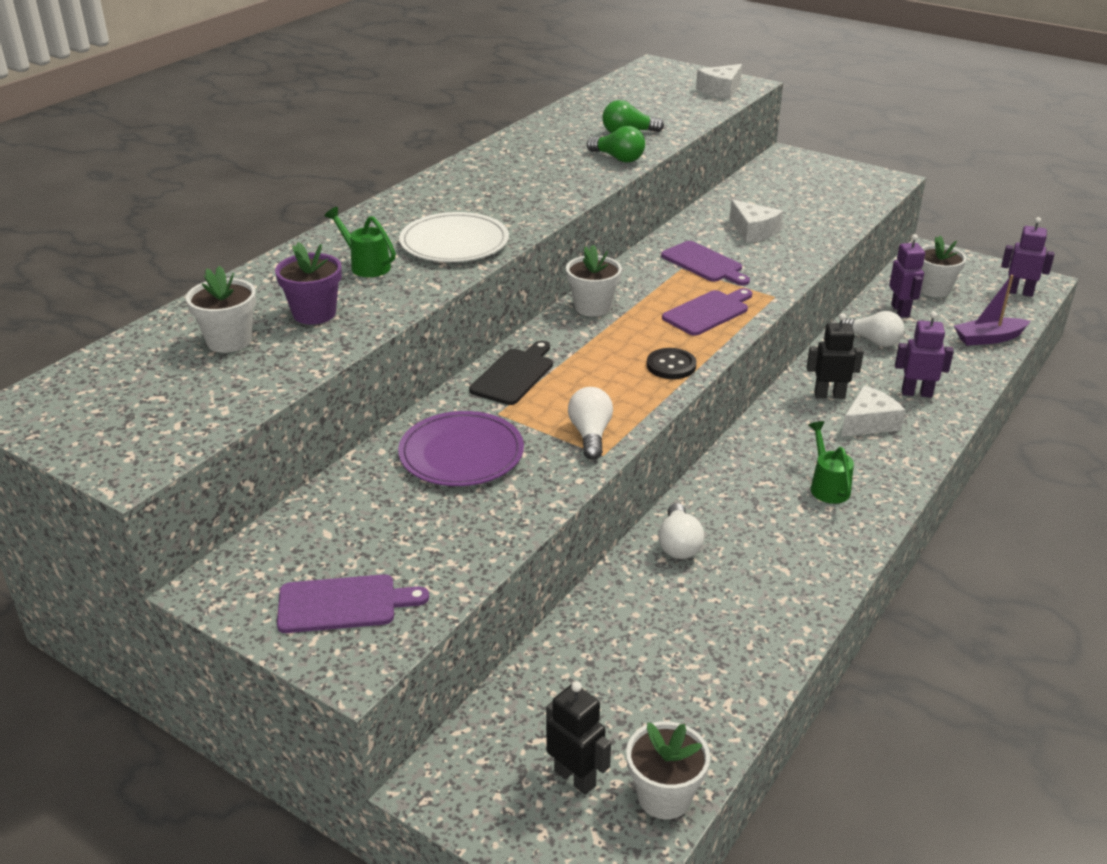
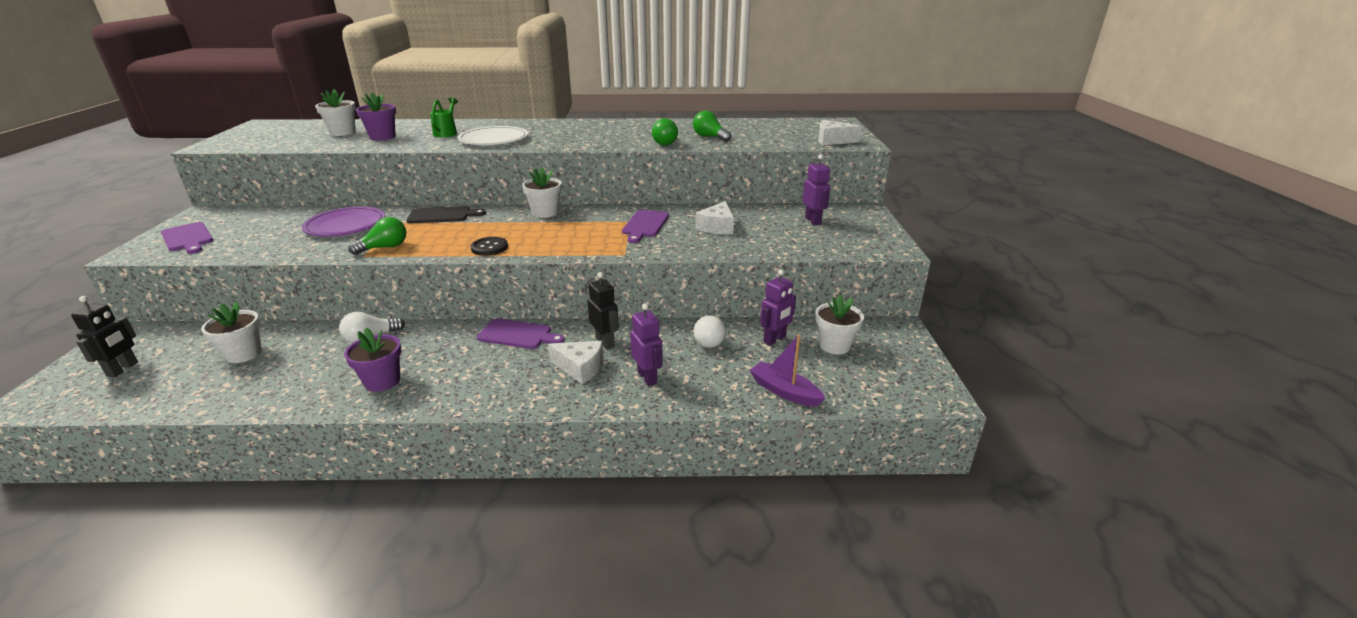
camera: 55 degrees right, 5 degrees down
white light bulb [568,387,613,460] -> green light bulb [348,217,406,255]
white flower pot [626,721,710,819] -> white flower pot moved to [201,302,262,363]
purple cutting board [662,288,752,336] -> purple cutting board moved to [477,318,565,349]
green watering can [809,421,854,504] -> none
purple robot [1001,217,1055,297] -> purple robot moved to [803,154,830,225]
none -> purple flower pot [344,328,402,392]

